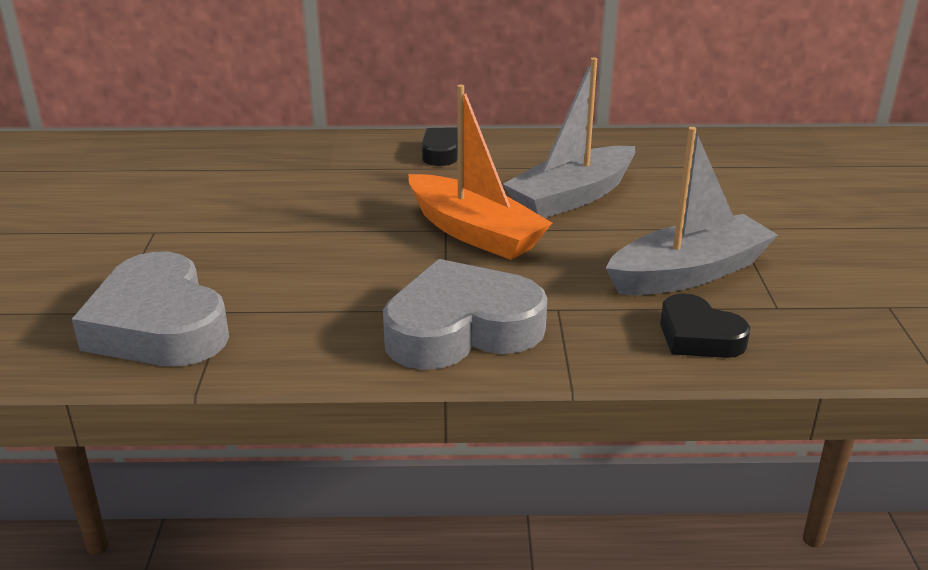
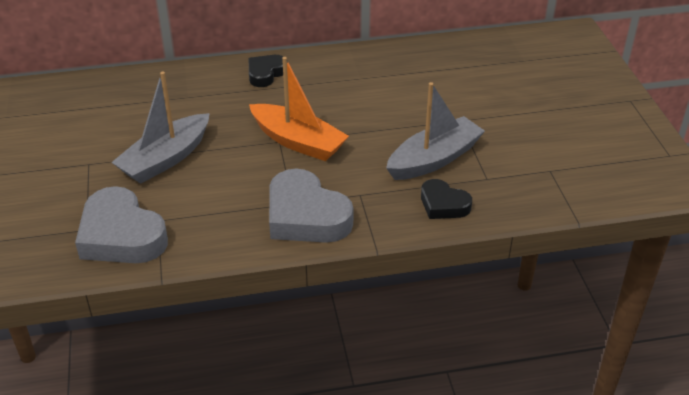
camera: 10 degrees left, 10 degrees up
grey heart [383,259,547,370] -> grey heart turned 105 degrees counterclockwise [269,169,353,243]
grey boat [503,57,635,218] -> grey boat moved to [111,72,210,184]

